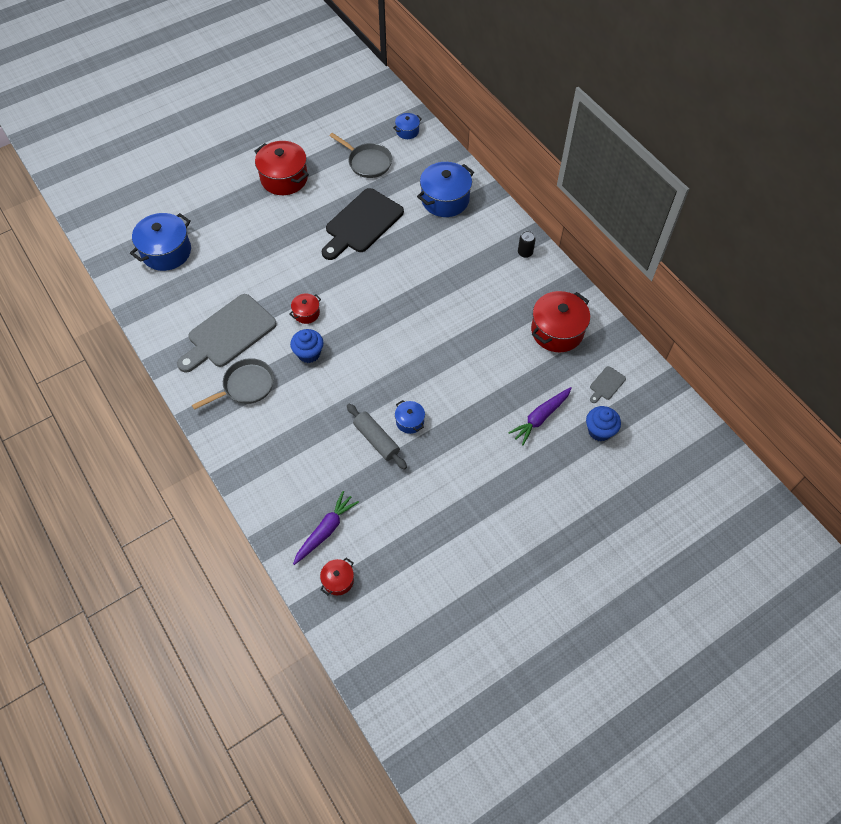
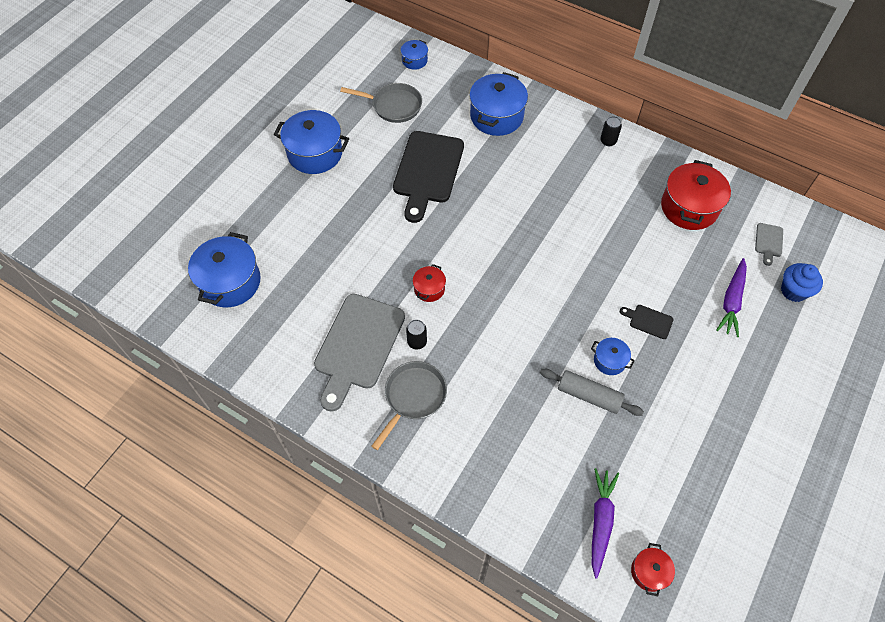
camera: 25 degrees left, 0 degrees up
red pot [254,141,309,195] -> blue pot [274,110,349,174]
blue cupcake [290,329,323,363] -> none
none -> black can [406,319,427,350]
none -> black cutting board [620,305,673,339]

